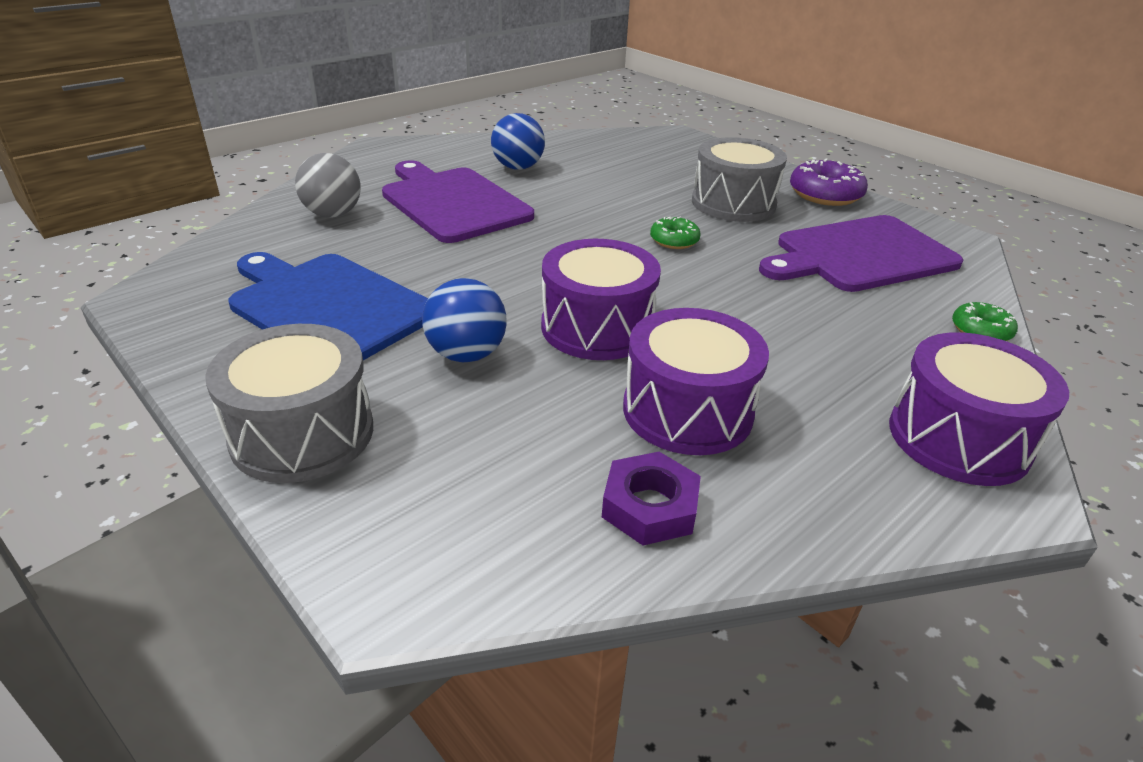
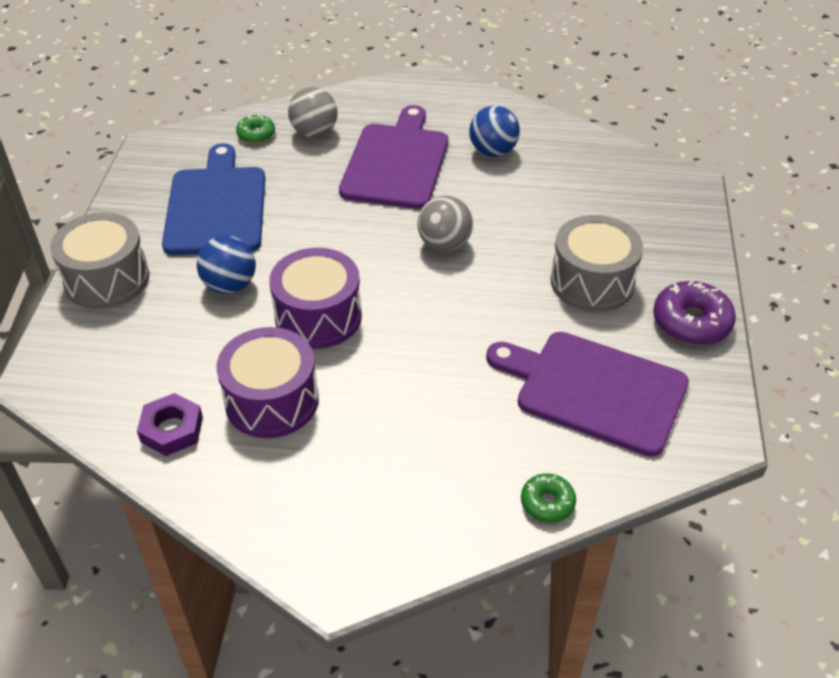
camera: 50 degrees right, 10 degrees up
green donut [650,217,701,249] -> green donut moved to [236,114,275,143]
purple drum [889,332,1069,486] -> none
none -> grey ball [417,196,473,252]

